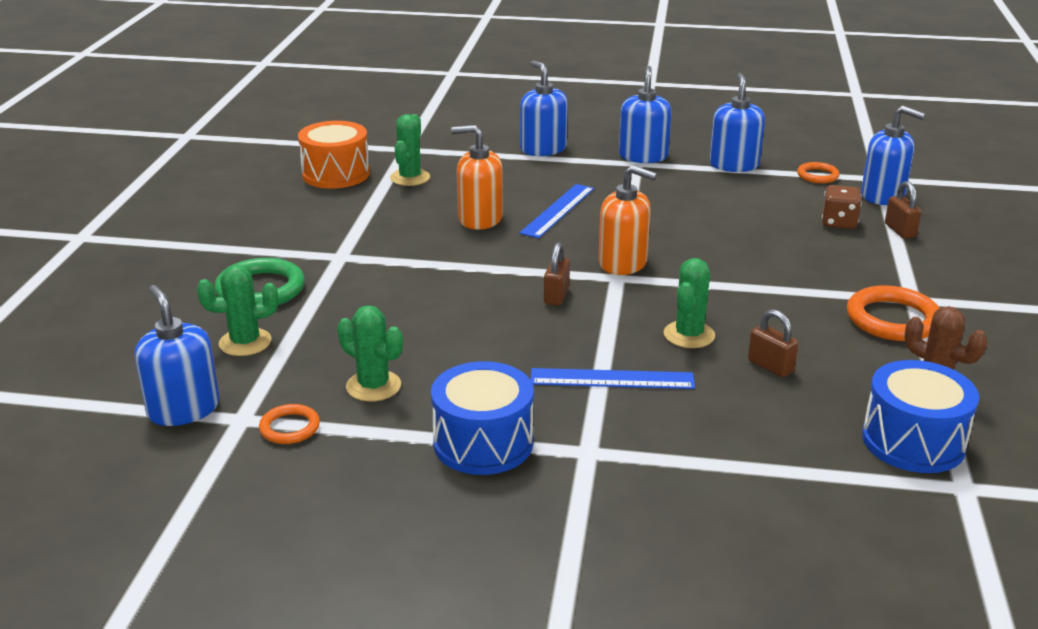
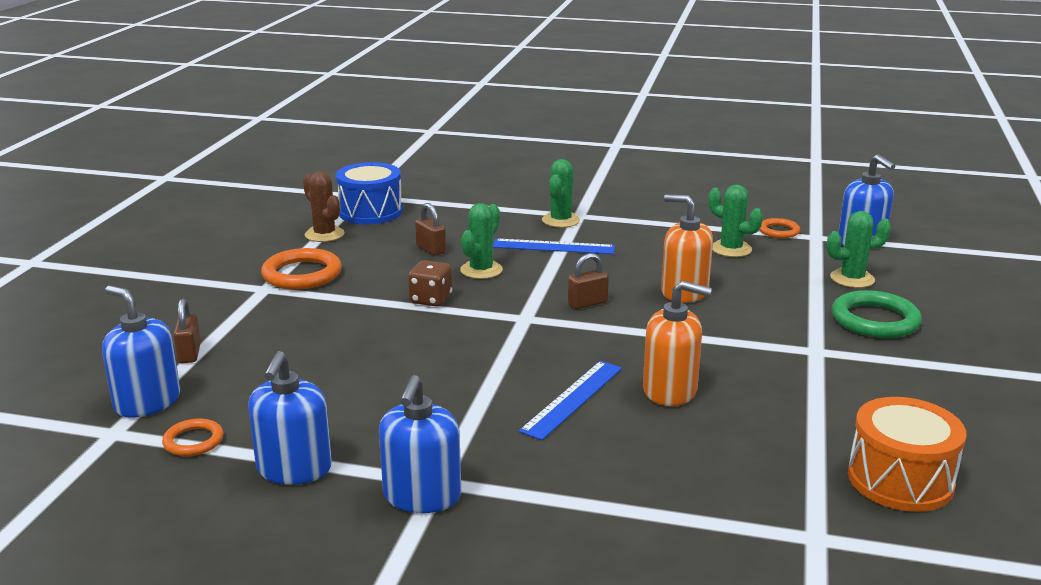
camera: 175 degrees left, 5 degrees down
green cactus [390,114,430,186] -> green cactus moved to [542,159,580,228]
blue drum [431,361,534,475] -> none
blue soap dispenser [520,61,568,156] -> none
brown padlock [544,242,570,306] -> brown padlock turned 45 degrees clockwise [568,253,609,309]
orange soap dispenser [598,165,657,275] -> orange soap dispenser moved to [661,195,713,303]
brown dice [822,185,862,229] -> brown dice moved to [408,260,452,307]

